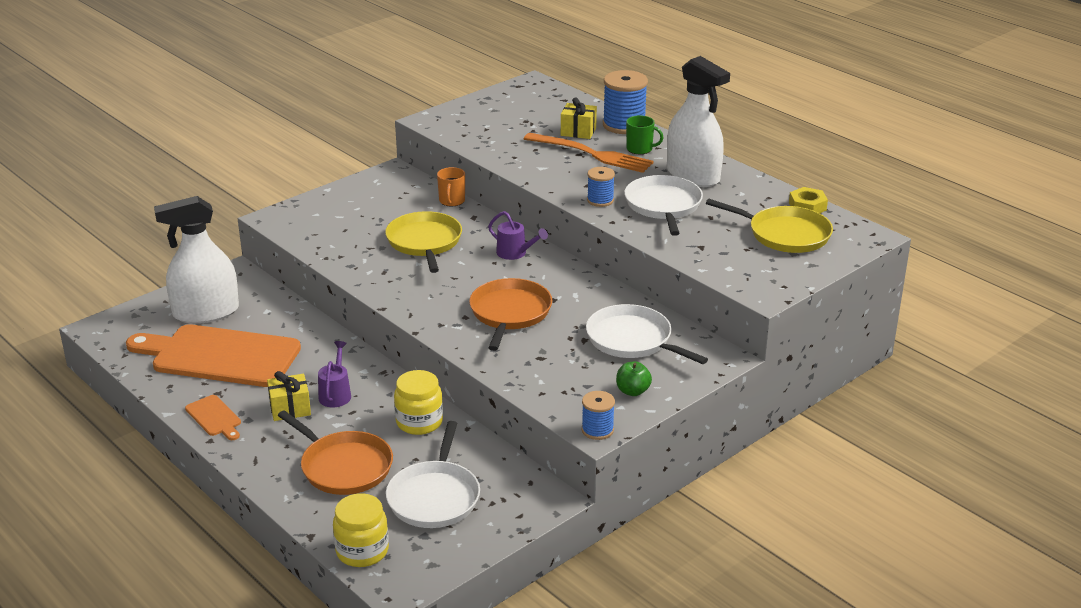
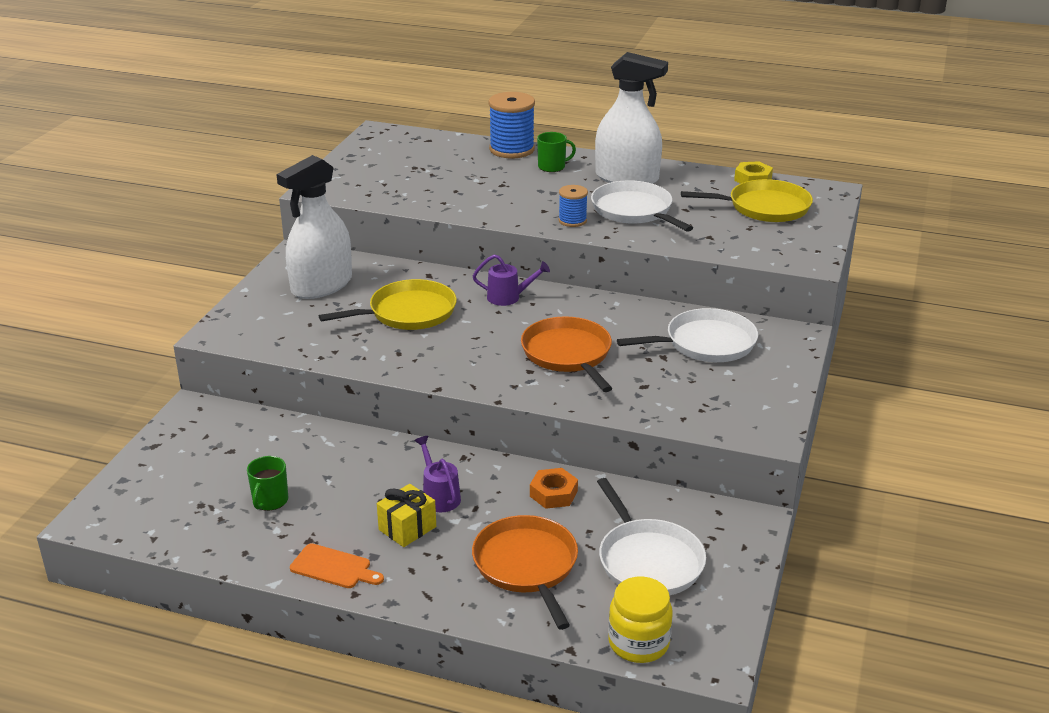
camera: 30 degrees left, 0 degrees up
orange cutting board [126,324,301,387] -> green mug [247,456,288,511]
white spray bottle [154,196,239,324] -> white spray bottle moved to [276,155,352,299]
orange pan [278,410,393,495] -> orange pan turned 120 degrees counterclockwise [472,515,578,630]
yellow pan [385,211,462,273] -> yellow pan turned 105 degrees clockwise [319,279,457,330]
yellow jar [394,370,443,435] -> orange nut [530,468,578,509]
orange mug [437,167,465,206] -> none
orange fork [524,133,654,173] -> none
yellow gift [561,97,597,139] -> none
blue spool [582,391,615,440] -> none
white pan [586,304,708,364] -> white pan turned 150 degrees clockwise [617,308,758,362]
green apple [616,361,652,396] -> none

